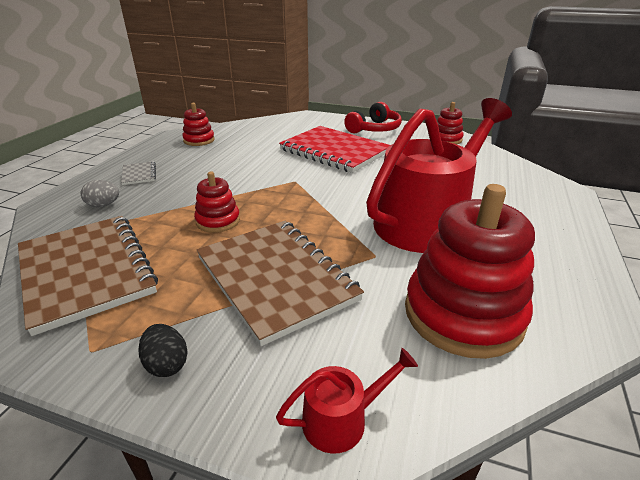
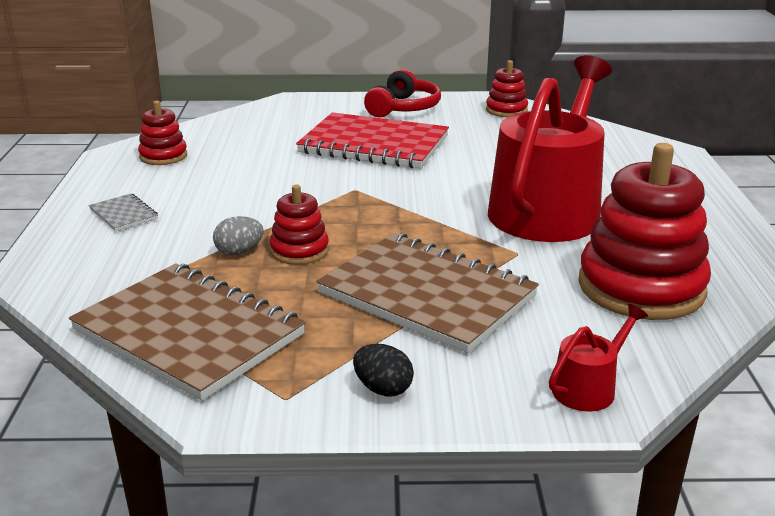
camera: 20 degrees left, 5 degrees down
grey egg [81,180,119,207] -> grey egg moved to [213,216,264,256]

